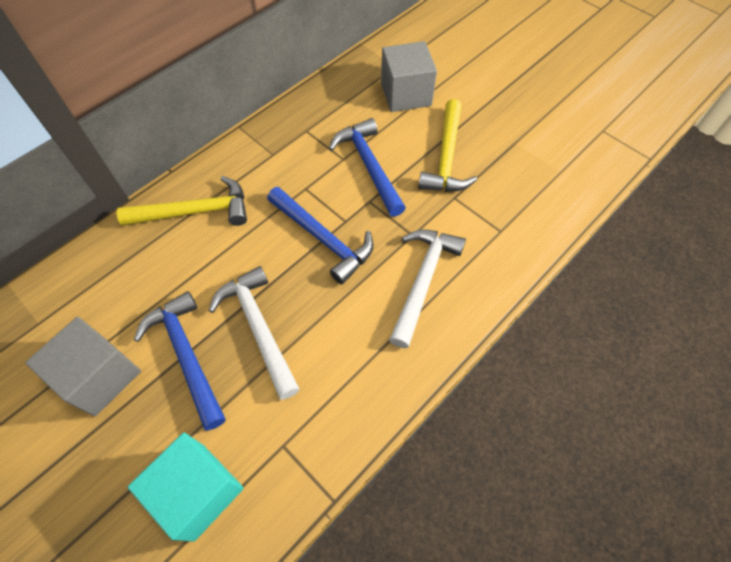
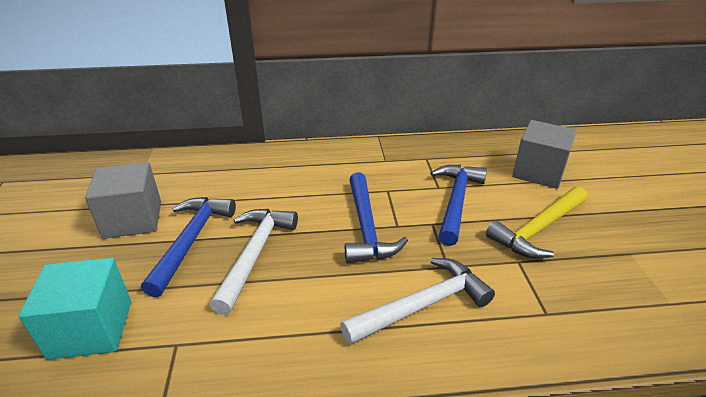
camera: 40 degrees right, 25 degrees down
yellow hammer [117,176,247,226] -> none

